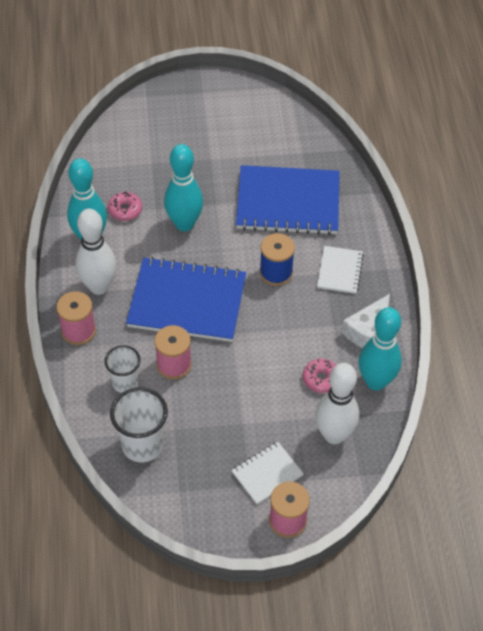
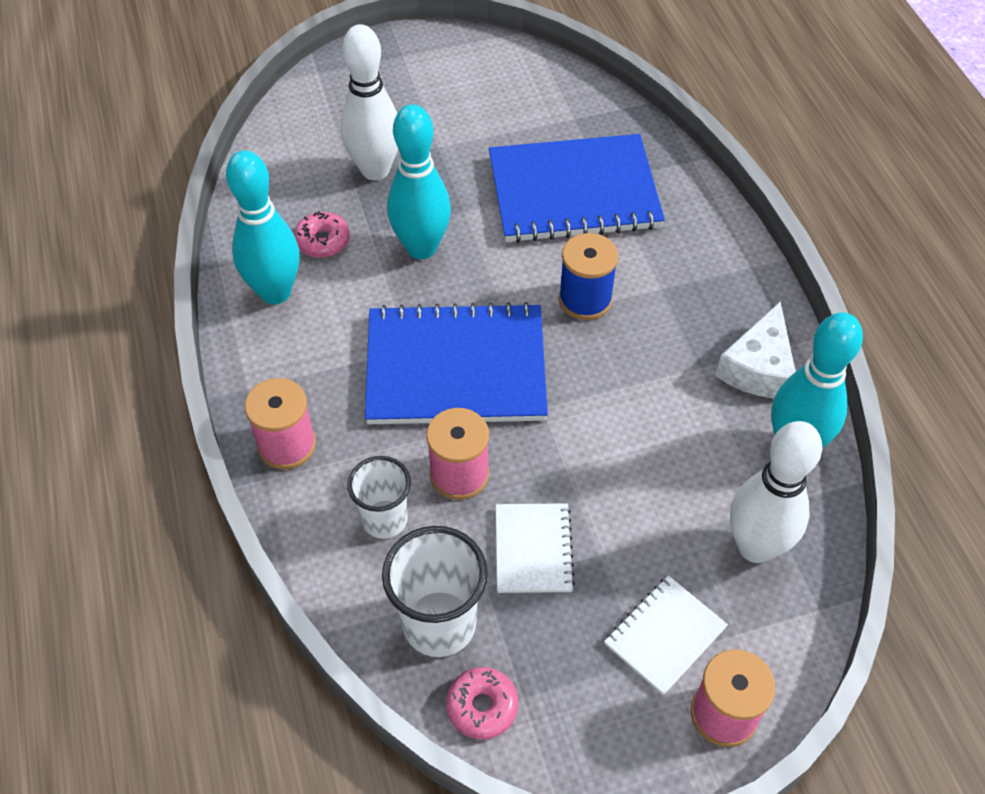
camera: 10 degrees left, 0 degrees up
white bowling pin [75,209,117,295] -> white bowling pin moved to [341,24,398,180]
pink donut [303,359,336,393] -> pink donut moved to [446,667,519,739]
white notebook [317,246,364,294] -> white notebook moved to [496,503,575,593]

